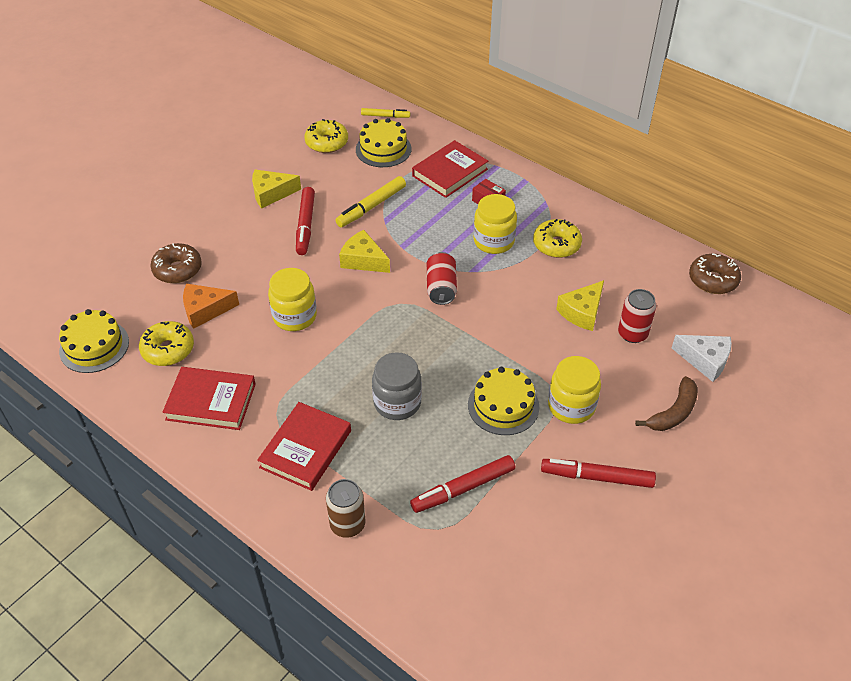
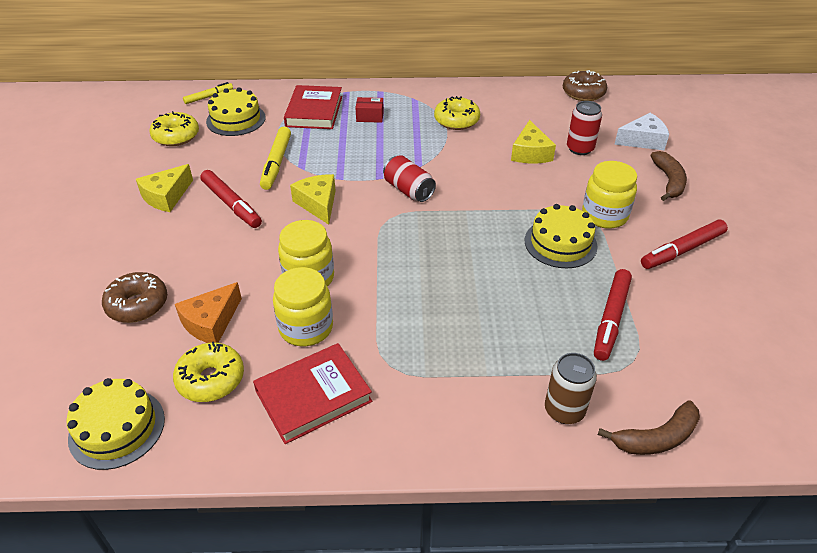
camera: 40 degrees left, 5 degrees down
red book [257,402,351,491] -> none
yellow cheese [339,230,390,273] -> yellow cheese turned 75 degrees clockwise [290,174,336,225]
grey jar [372,352,422,420] -> none
yellow jar [474,194,517,254] -> yellow jar moved to [273,267,333,346]
none -> brown banana [598,400,700,455]

